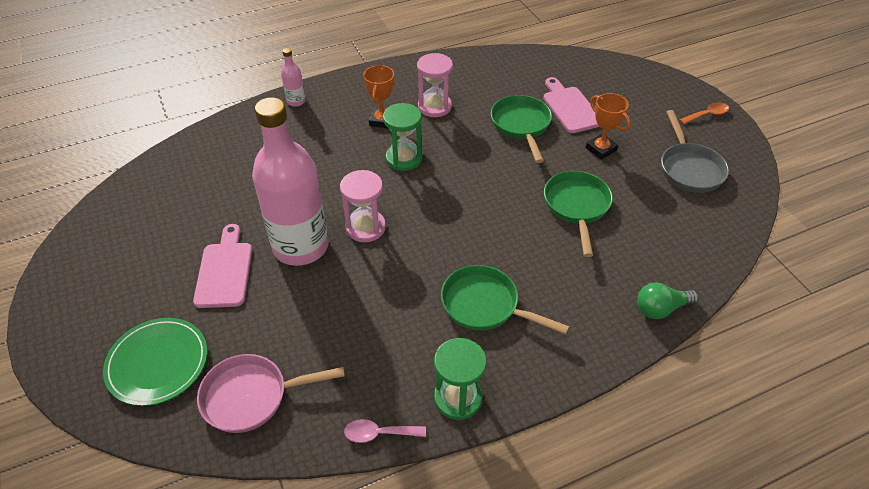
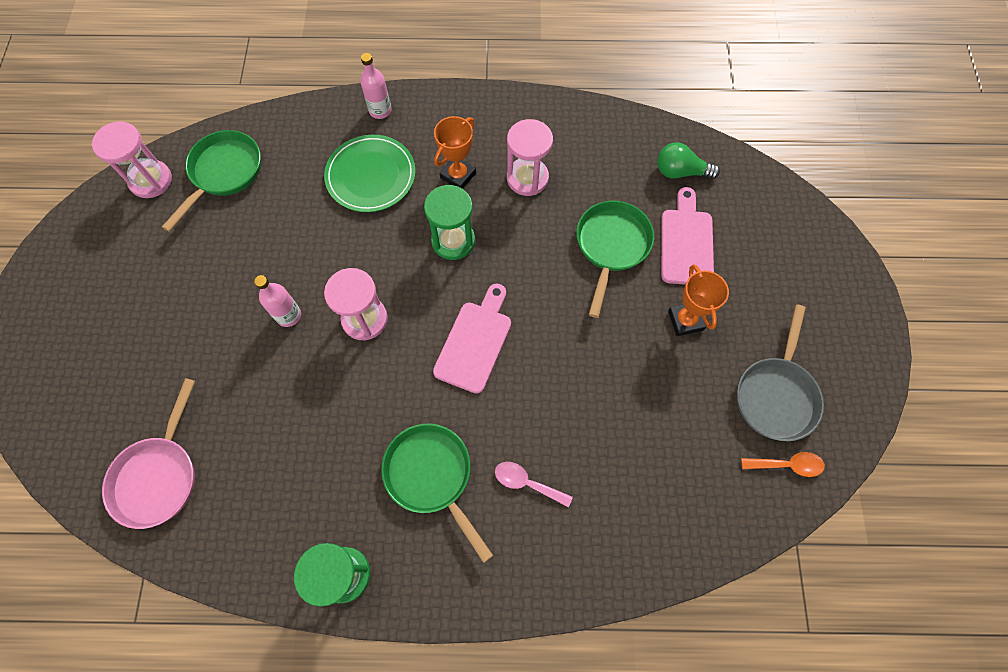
camera: 25 degrees right, 20 degrees up
green plate [103,318,207,406] -> green plate moved to [324,135,416,212]
pink cutting board [193,224,252,308] -> pink cutting board moved to [433,283,511,394]
pink pan [197,354,345,433] -> pink pan turned 90 degrees counterclockwise [102,378,195,529]
pink bottle [252,97,329,266] -> pink bottle [254,275,301,327], size x0.41
pink spoon [344,419,426,443] -> pink spoon moved to [495,462,573,507]
green pan [544,171,613,257] -> green pan moved to [162,130,261,232]
green light bulb [637,282,699,319] -> green light bulb moved to [657,142,720,179]
orange spoon [680,102,729,124] -> orange spoon moved to [741,452,825,477]
none -> pink hourglass [92,121,172,198]

